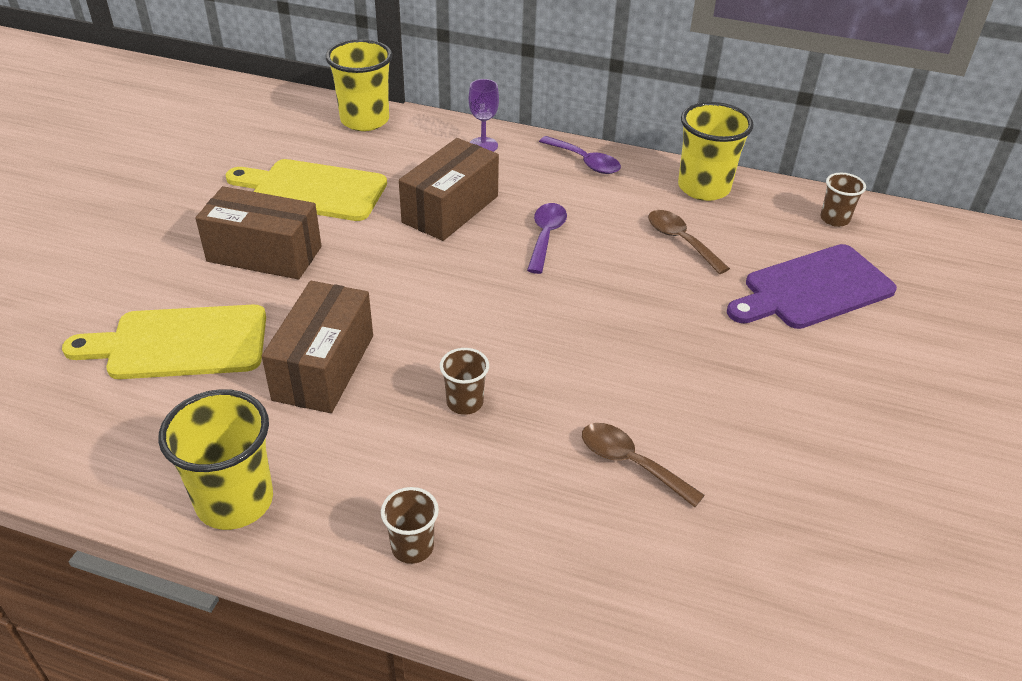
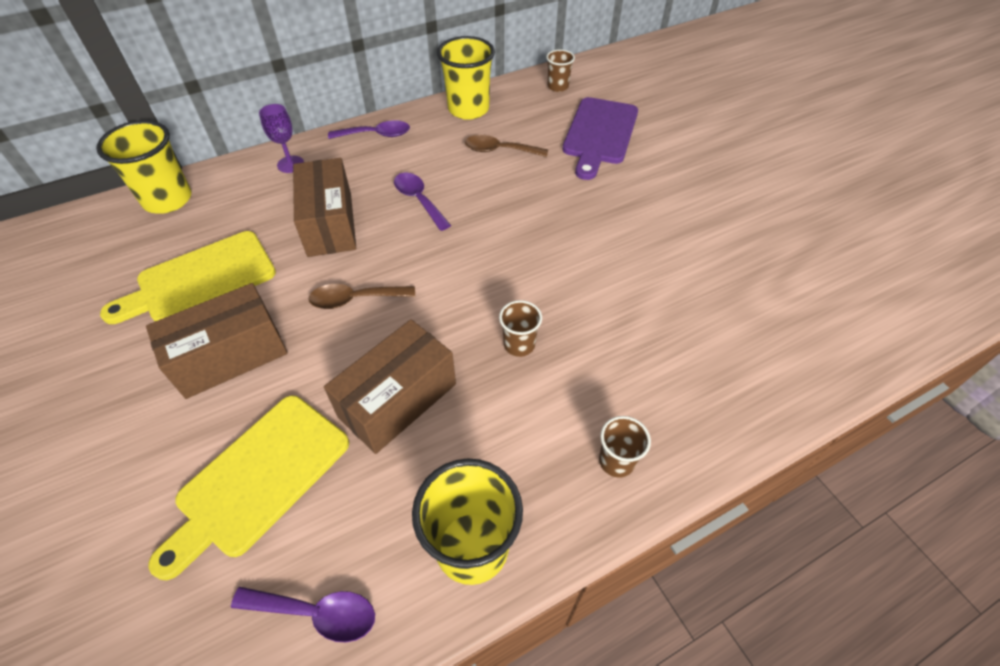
camera: 45 degrees left, 10 degrees up
brown box [262,281,373,413] -> brown box turned 75 degrees clockwise [324,319,456,454]
brown spoon [582,423,705,507] -> brown spoon moved to [308,284,415,309]
none -> purple spoon [231,587,375,642]

